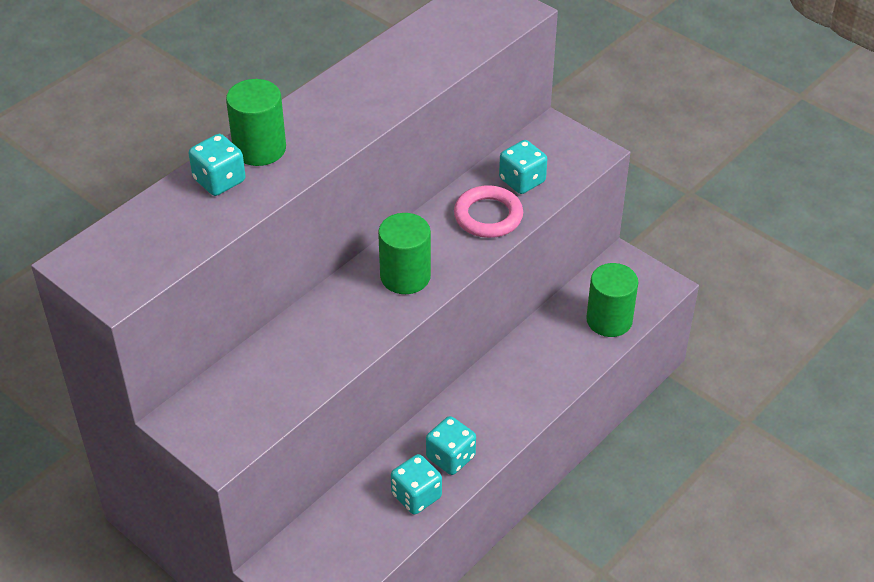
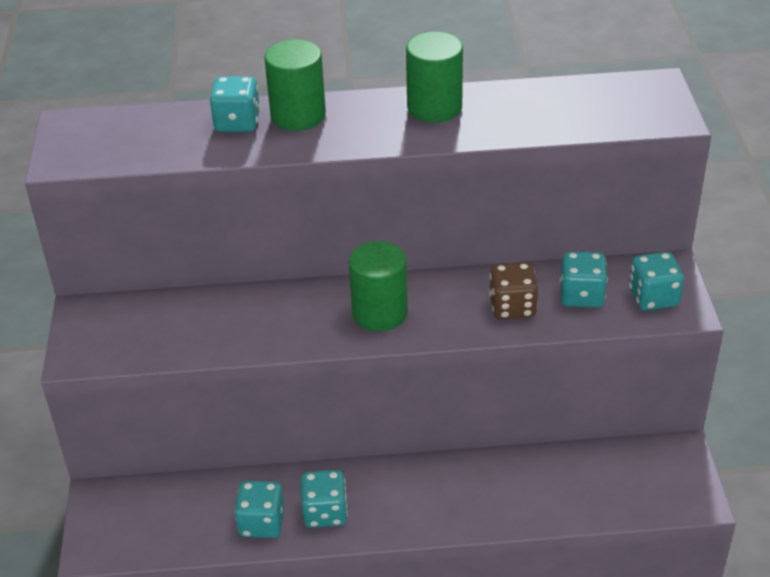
camera: 45 degrees right, 5 degrees down
pink ring [454,185,523,238] -> brown dice [489,262,538,320]
green cylinder [586,263,638,337] -> green cylinder moved to [406,31,463,123]
none -> turquoise dice [629,252,684,310]

